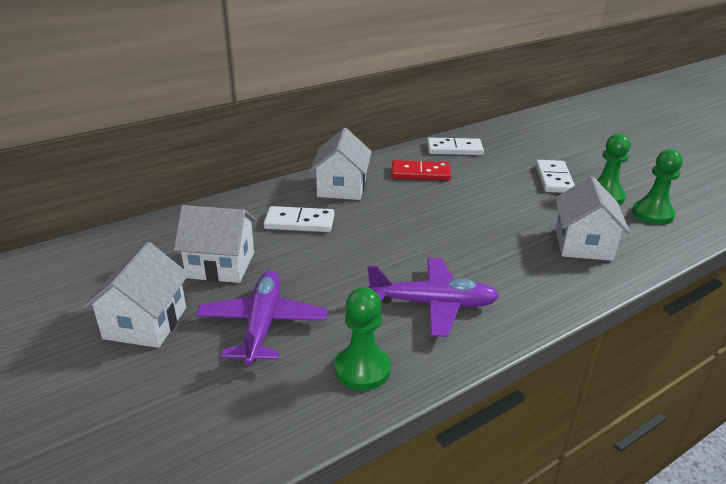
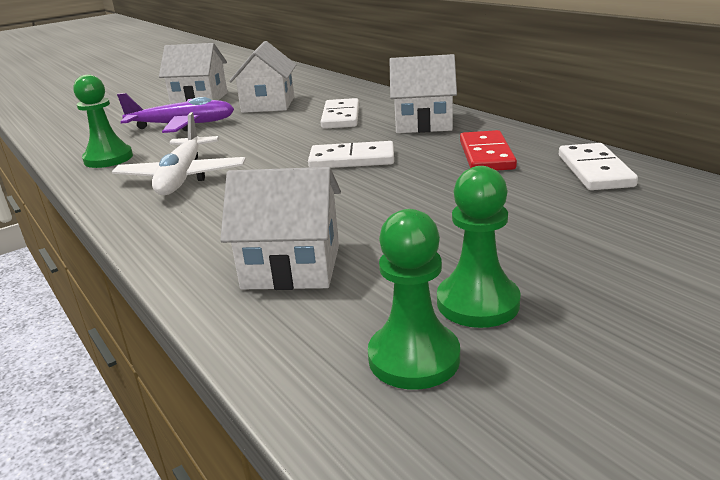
camera: 90 degrees right, 5 degrees down
purple plane [367,258,499,337] -> white plane [112,112,246,195]
white domino [536,160,575,193] -> white domino moved to [308,141,394,168]

